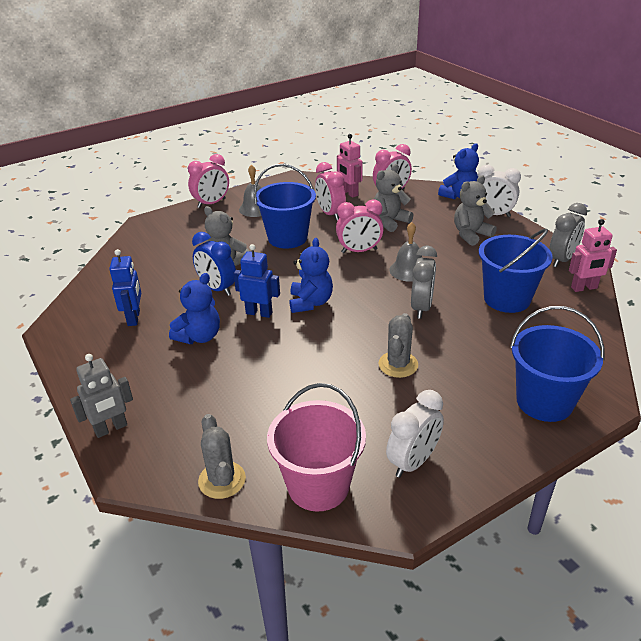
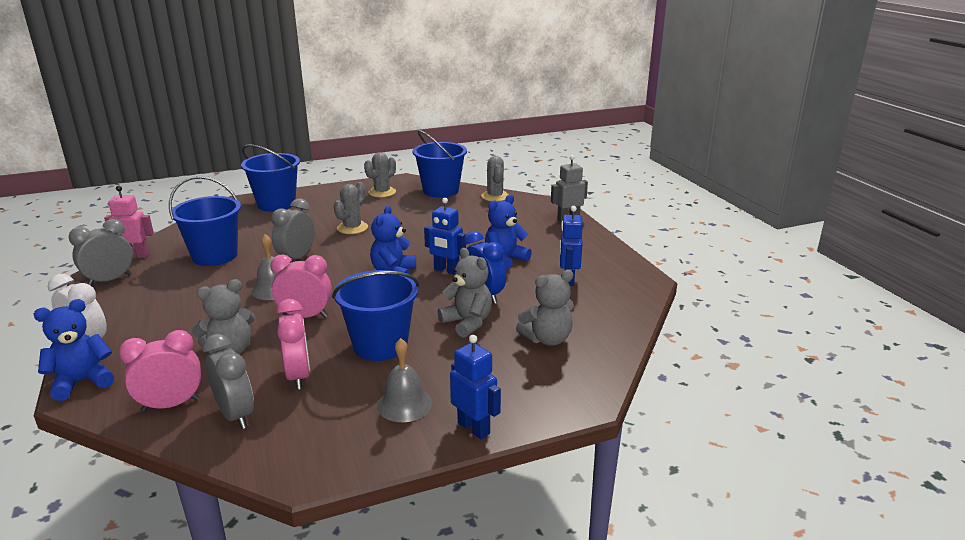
camera: 170 degrees left, 10 degrees down
pink clock [188,154,229,208] -> blue robot [450,335,501,439]
pink bucket [267,383,366,512] -> blue bucket [413,130,467,198]
pink robot [337,134,363,198] -> grey clock [203,334,254,429]
white clock [386,390,444,478] -> grey cactus [364,152,396,197]
grey teddy bear [454,176,497,246] -> grey teddy bear moved to [516,270,574,346]

